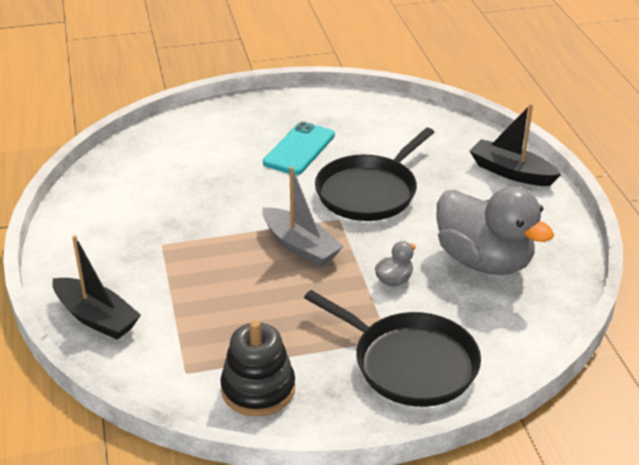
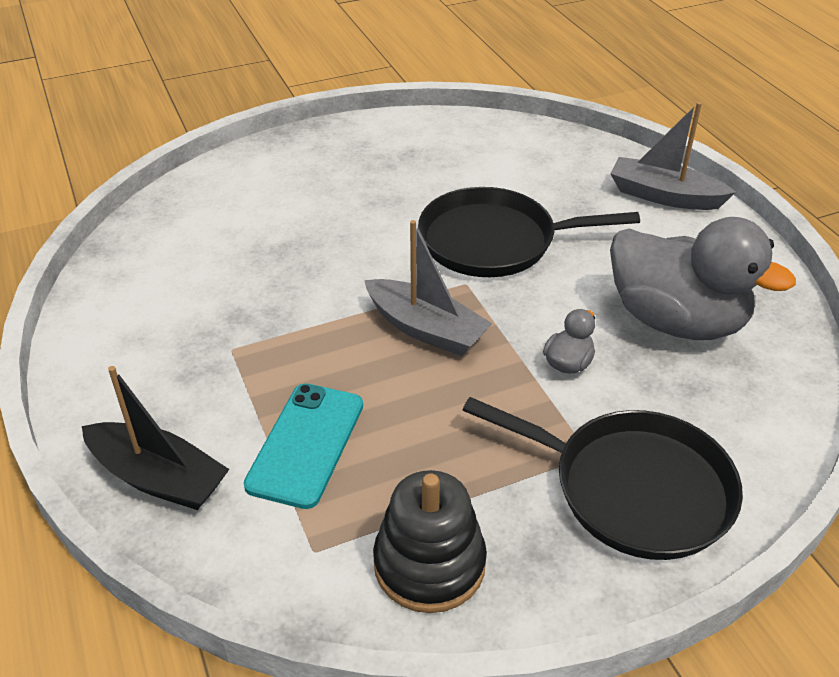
camera: 10 degrees left, 5 degrees up
turquoise phone [263,122,335,175] -> turquoise phone moved to [244,384,363,509]
black pan [315,128,434,221] -> black pan turned 60 degrees clockwise [418,187,640,277]
black boat [470,104,561,186] -> grey boat [610,102,736,210]

